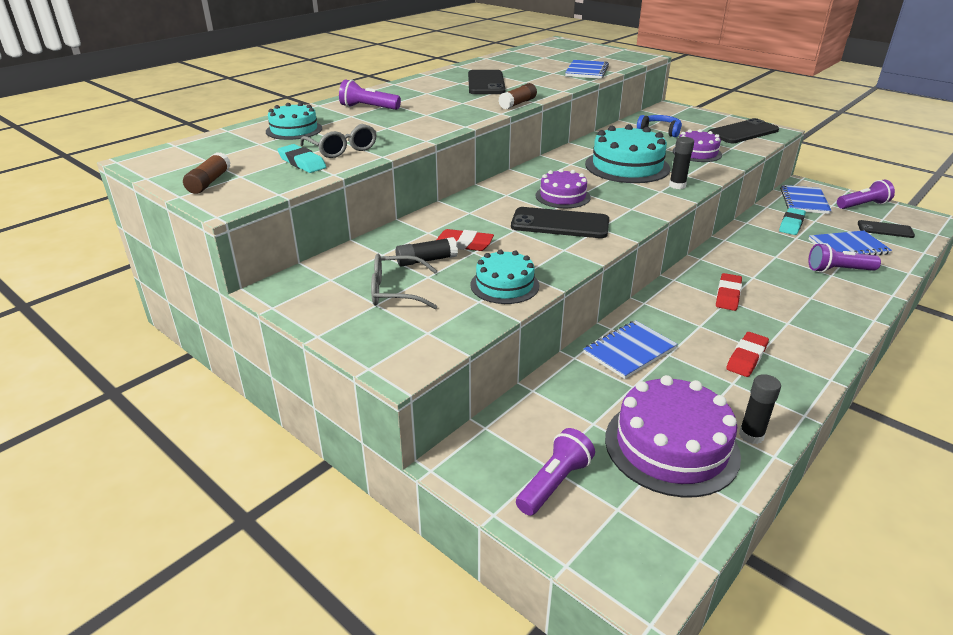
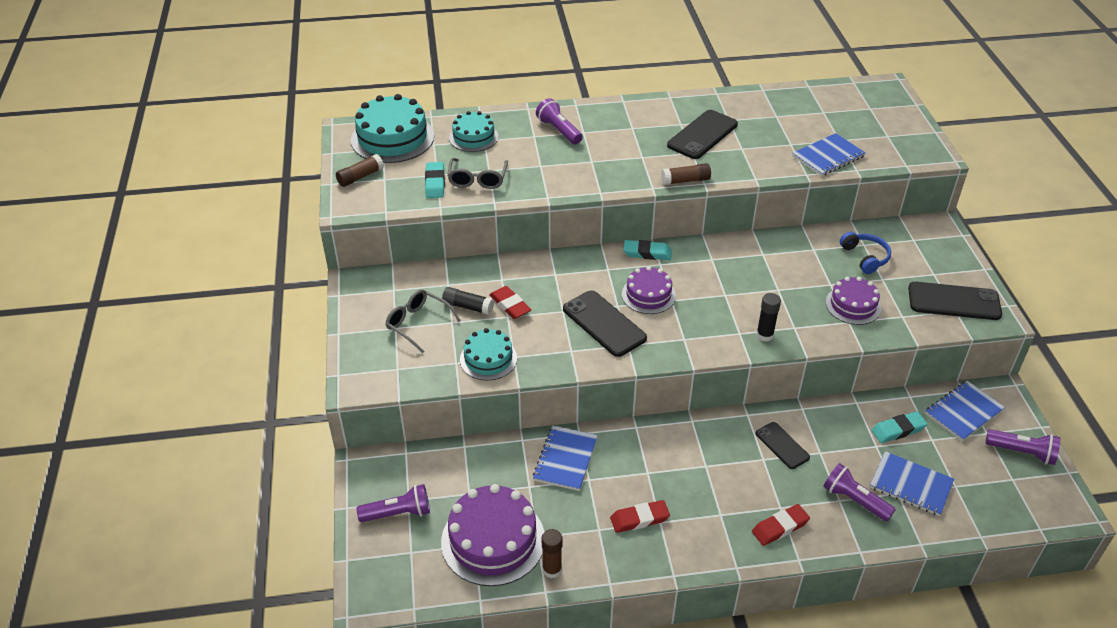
camera: 40 degrees right, 10 degrees up
blue notebook [584,320,678,379] -> blue notebook turned 75 degrees counterclockwise [533,425,598,491]
turquoise cake [585,124,670,183] -> turquoise cake moved to [351,94,434,163]
red eraser [716,273,742,311] -> red eraser moved to [752,504,810,546]
black glue stick [739,374,781,444] -> brown glue stick [542,529,562,578]
black phone [858,220,915,238] -> black phone moved to [755,422,810,469]
none -> turquoise eraser [623,240,672,260]

